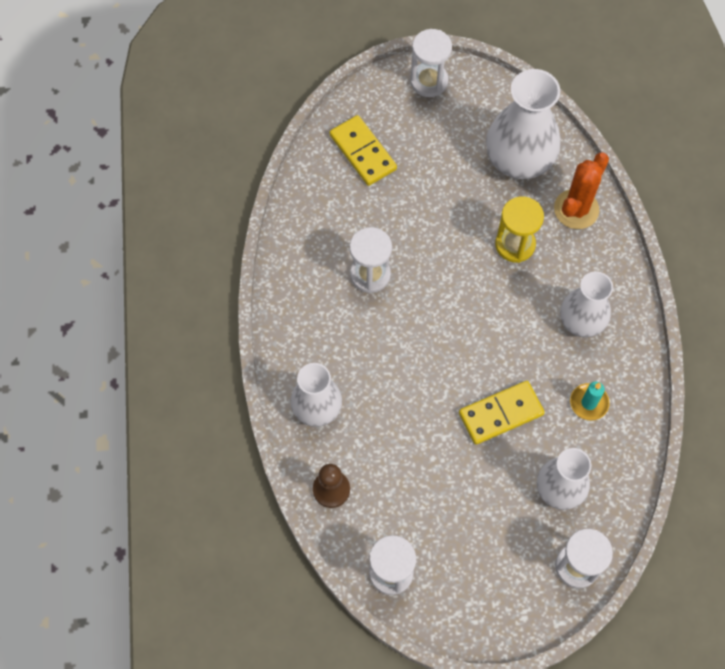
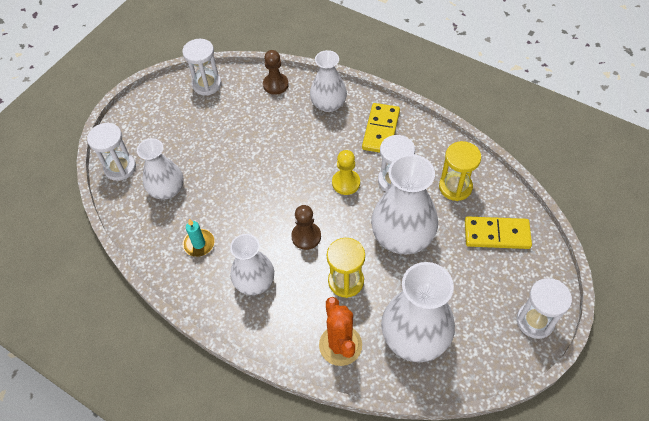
camera: 130 degrees right, 10 degrees down
yellow domino [459,381,545,445] -> yellow domino moved to [362,103,400,153]
none -> brown pawn [291,205,321,250]
none -> yellow pawn [332,150,360,195]
none -> white vase [371,154,438,255]
none -> yellow hourglass [439,141,481,201]

